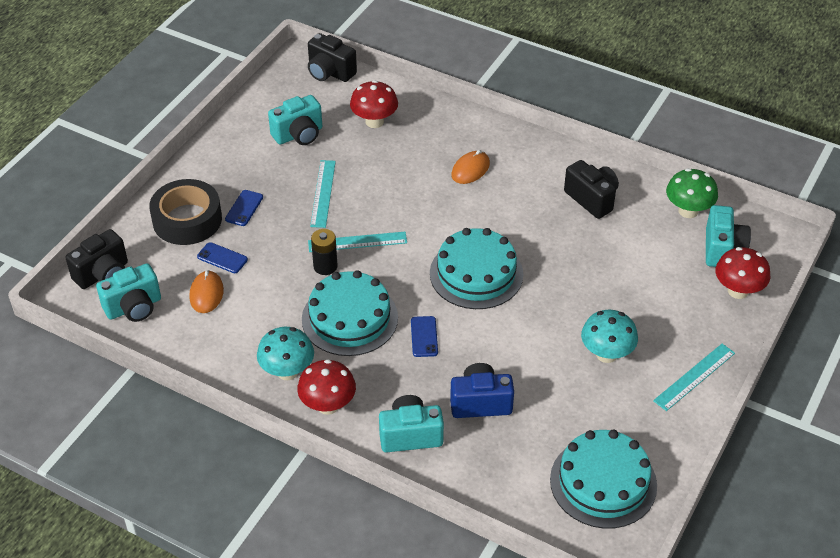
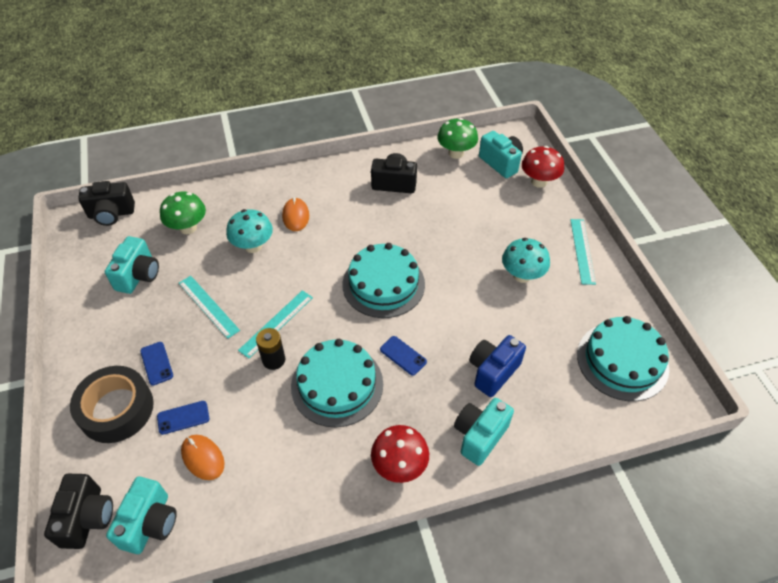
camera: 45 degrees left, 5 degrees up
turquoise mushroom [257,327,314,380] -> turquoise mushroom moved to [226,209,273,253]
red mushroom [350,80,398,128] -> green mushroom [160,192,206,234]

